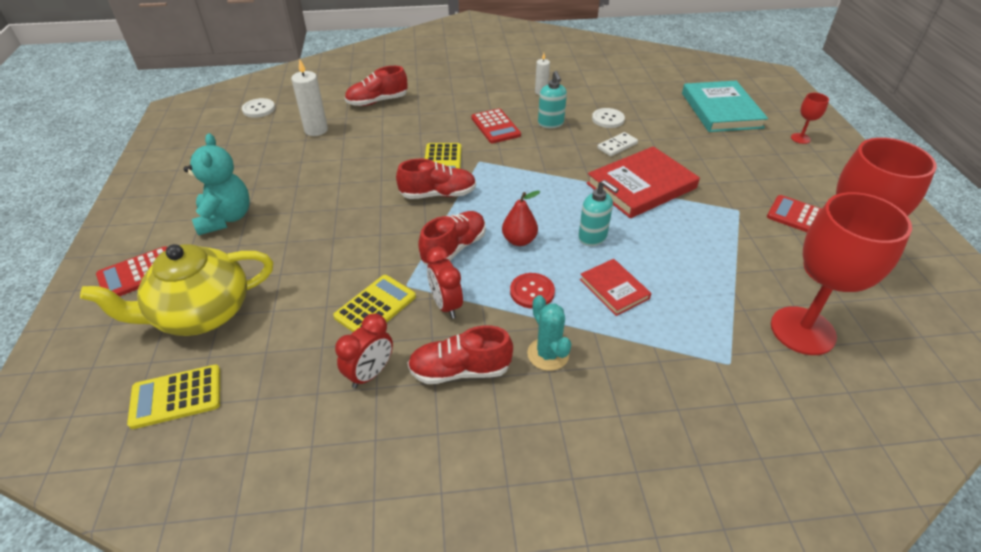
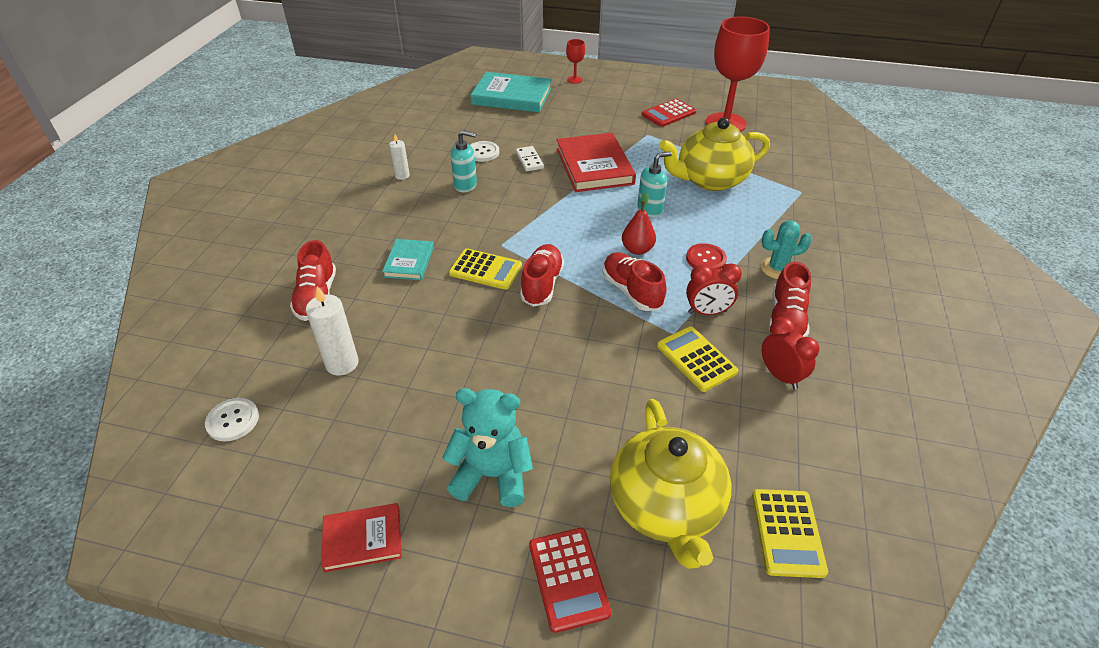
camera: 70 degrees left, 0 degrees up
red calculator [471,109,521,143] -> none
red book [580,259,651,316] -> red book moved to [321,503,402,573]
red goblet [771,192,912,355] -> none
none -> turquoise book [382,239,434,280]
none -> yellow teapot [659,118,770,191]

